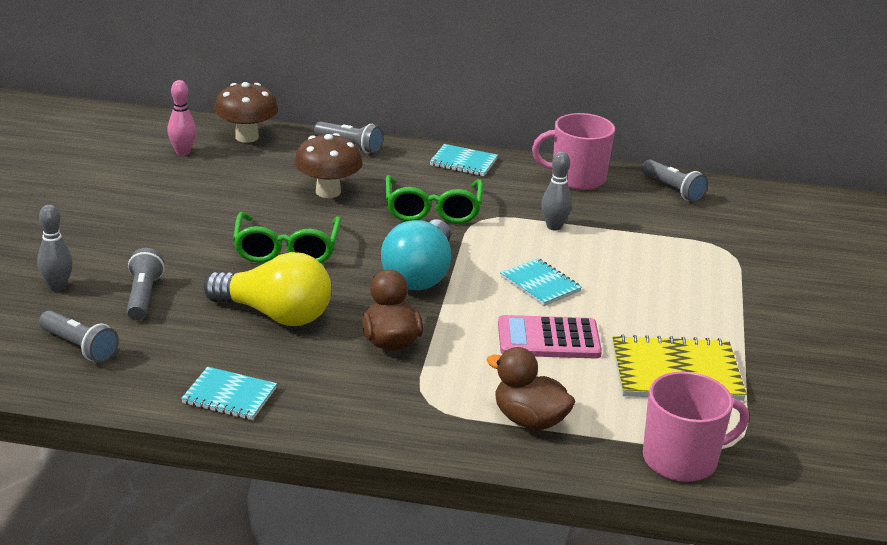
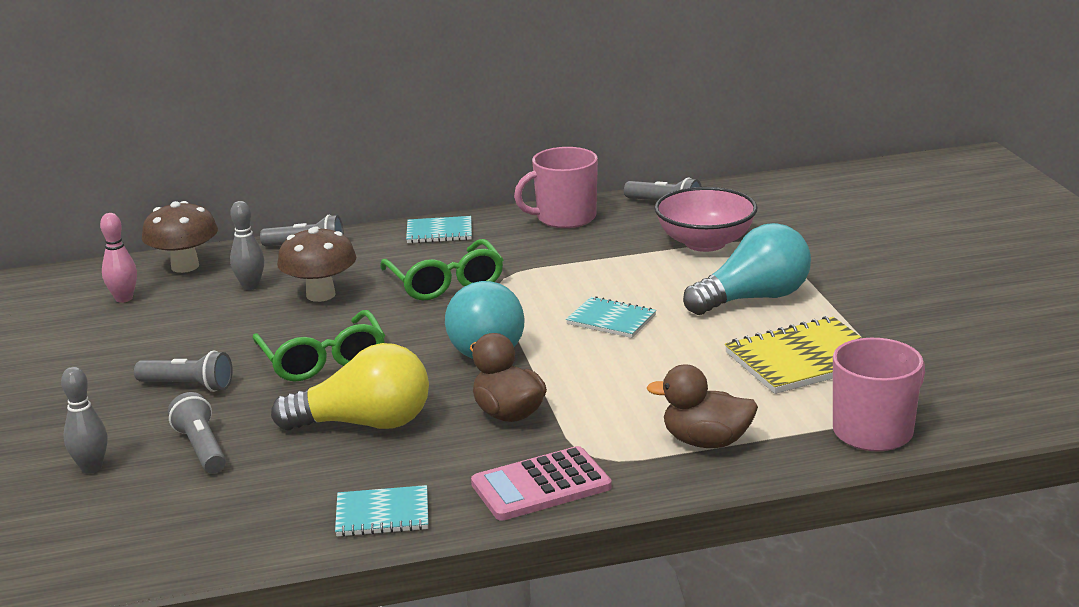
camera: 20 degrees left, 5 degrees down
grey flashlight [39,310,119,363] -> grey flashlight moved to [134,350,233,392]
pink calculator [498,315,602,358] -> pink calculator moved to [471,446,612,521]
grey bowling pin [541,151,572,231] -> grey bowling pin moved to [230,201,264,290]
none -> pink bowl [655,187,757,252]
none -> turquoise light bulb [683,223,811,315]

